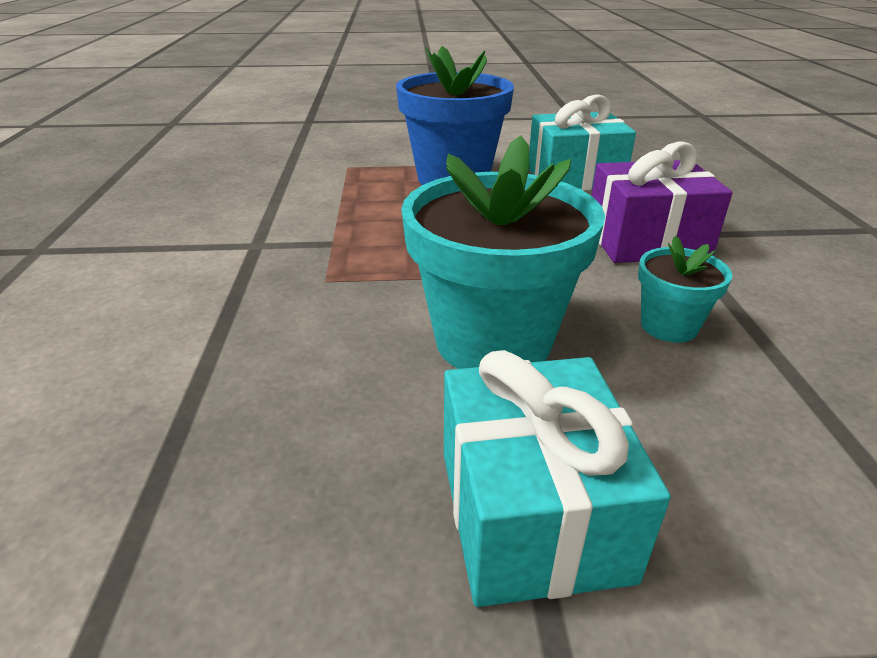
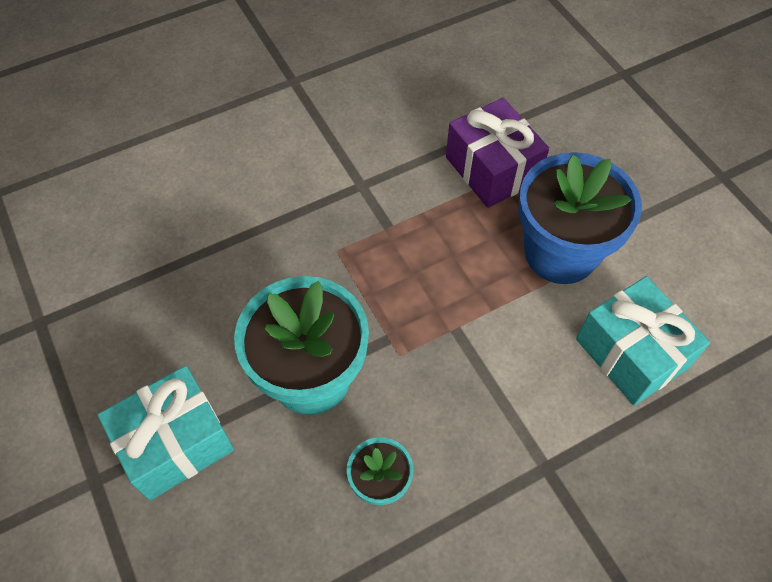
camera: 65 degrees right, 25 degrees up
purple gift [591,141,732,263] -> purple gift moved to [446,98,549,208]

